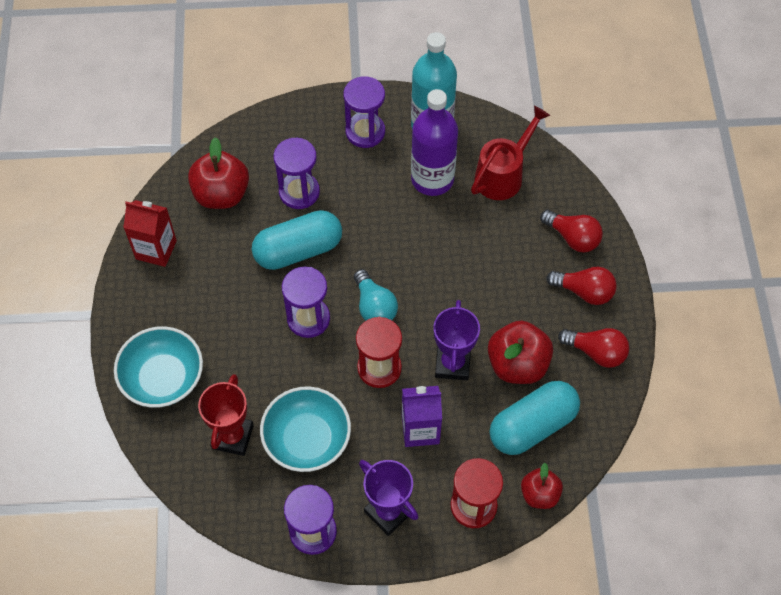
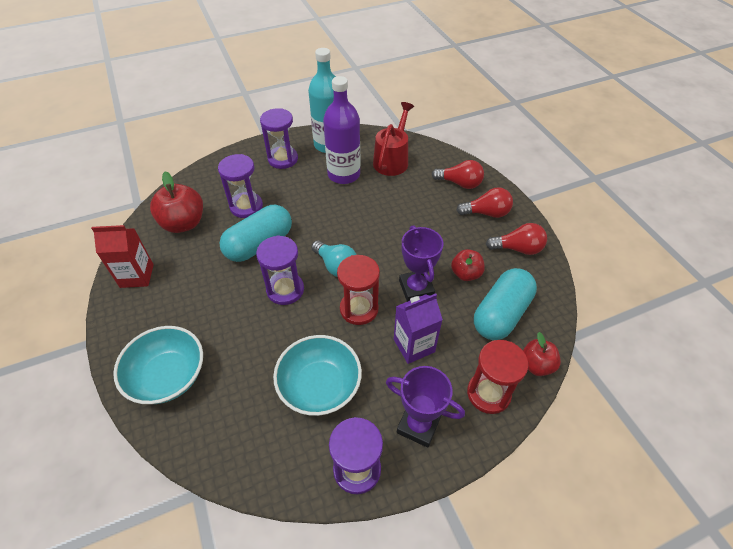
camera: 20 degrees left, 10 degrees down
red trophy [198,374,254,456] -> none
red apple [488,321,553,384] -> red apple [451,249,485,281], size x0.61

